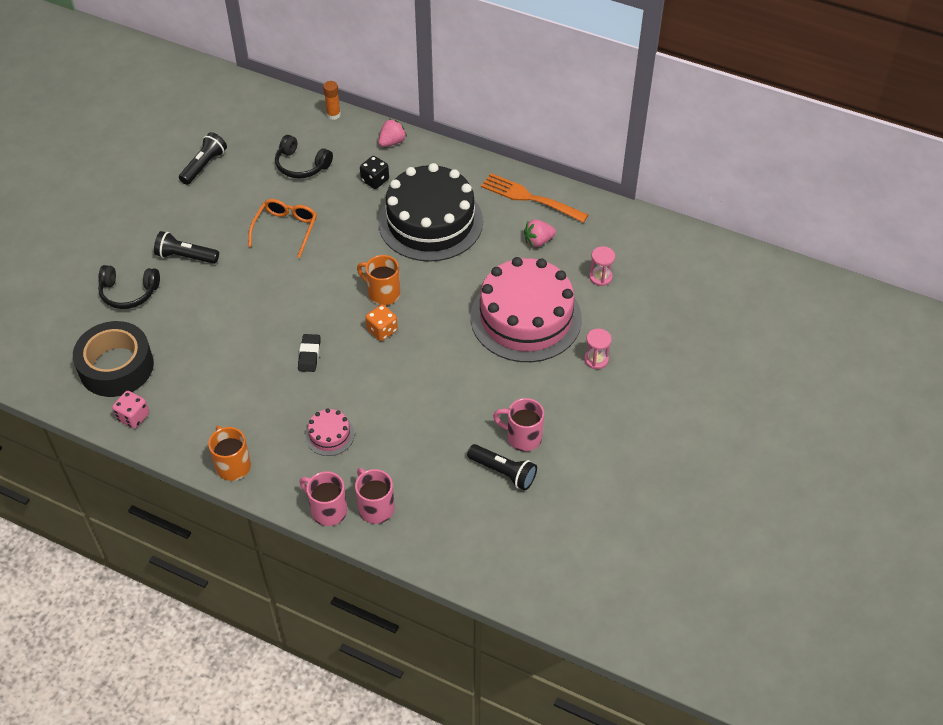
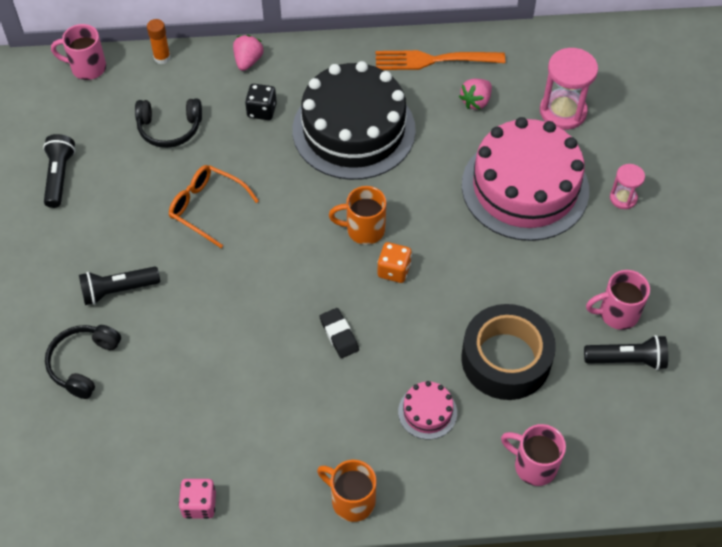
camera: 30 degrees left, 5 degrees up
black tape [73,321,154,397] -> black tape moved to [461,304,556,400]
black headphones [98,265,160,309] -> black headphones turned 135 degrees clockwise [45,325,121,399]
orange glasses [248,199,317,258] -> orange glasses turned 45 degrees counterclockwise [169,165,259,248]
pink mug [300,471,347,526] -> pink mug moved to [51,24,106,80]
pink hourglass [589,246,615,286] -> pink hourglass [540,48,598,130], size x1.81

